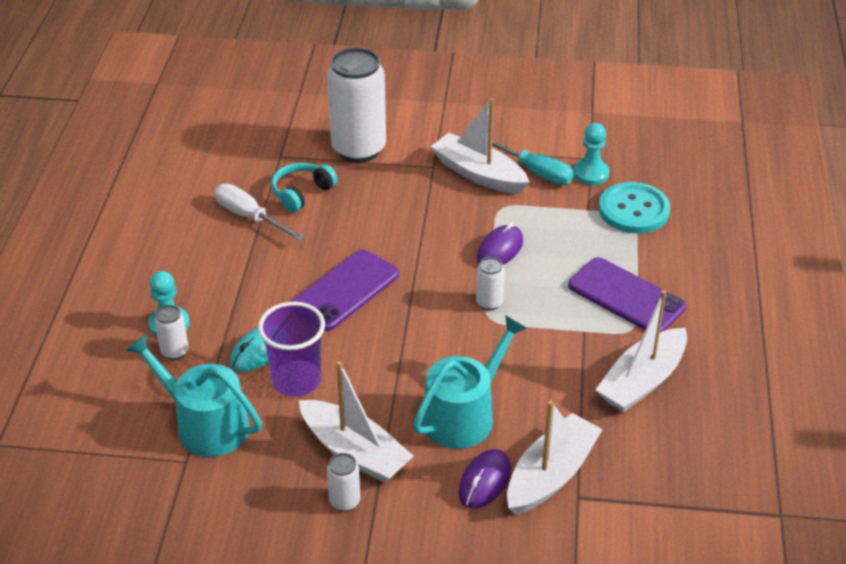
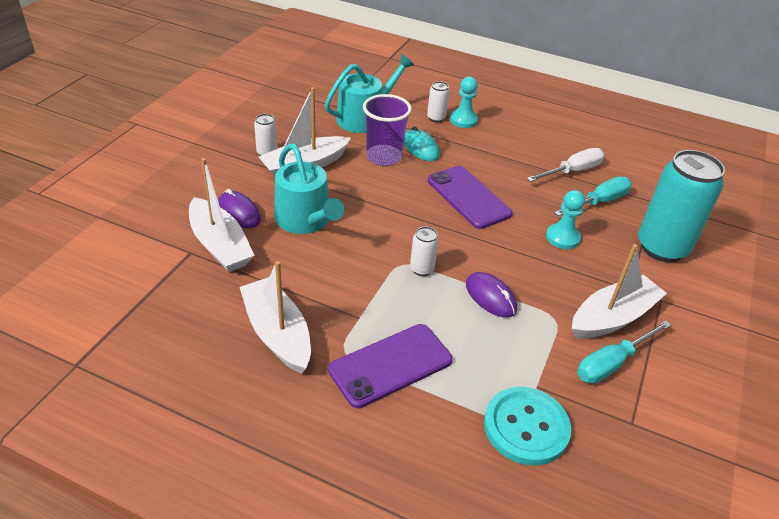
camera: 105 degrees right, 0 degrees up
turquoise headphones [271,163,338,213] -> turquoise screwdriver [554,176,632,216]
white can [327,48,386,163] -> turquoise can [638,150,725,262]
turquoise pawn [573,123,609,185] -> turquoise pawn moved to [546,190,585,249]

